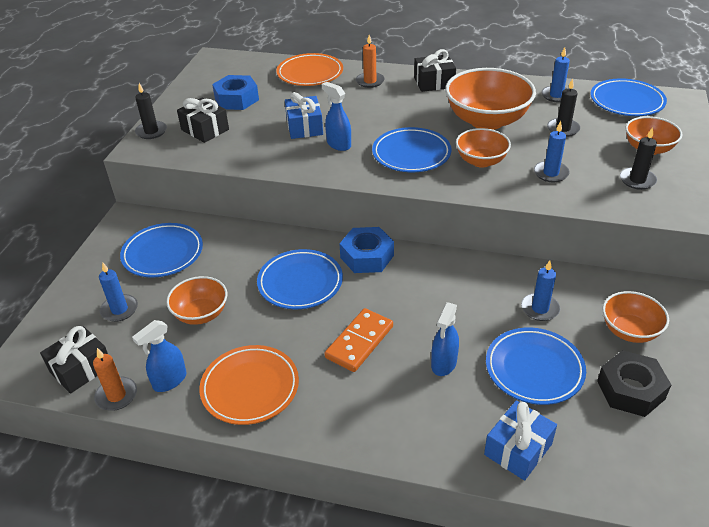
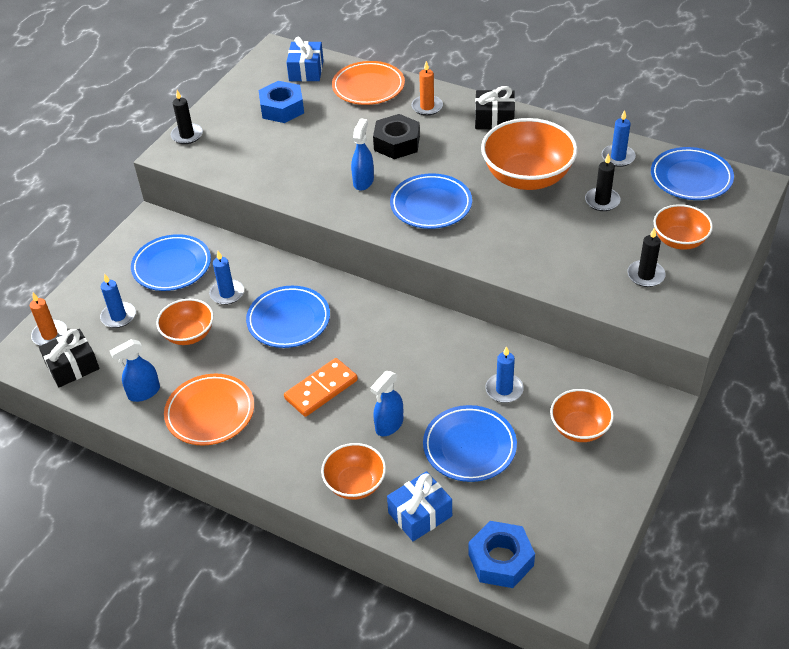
camera: 15 degrees right, 5 degrees up
orange candle [93,348,137,411] -> orange candle moved to [30,293,67,346]
black gift [177,98,229,143] -> none
blue gift [285,92,323,139] -> blue gift moved to [286,36,324,82]
blue spray bottle [322,82,351,151] -> blue spray bottle turned 45 degrees clockwise [351,118,374,191]
blue nut [339,227,394,273] -> blue nut moved to [468,521,535,588]
orange bowl [456,128,511,168] -> orange bowl moved to [321,443,386,500]
blue candle [534,121,570,182] -> blue candle moved to [209,251,244,305]
black nut [597,350,671,417] -> black nut moved to [373,114,420,159]

